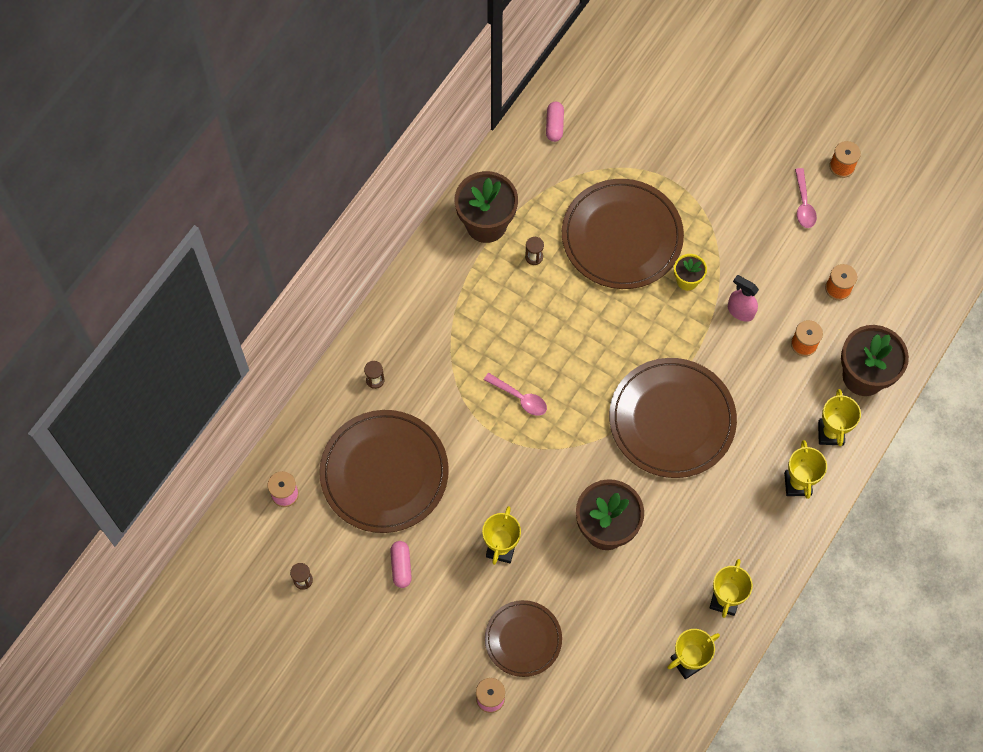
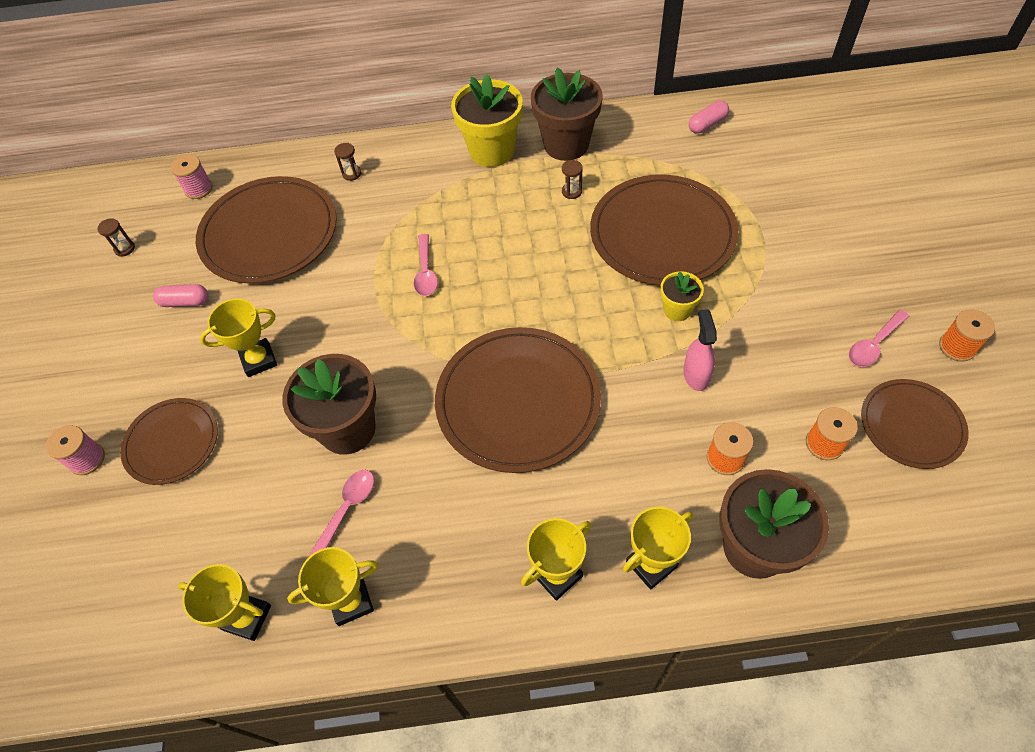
camera: 55 degrees right, 10 degrees down
pink capsule [390,541,412,588] -> pink capsule turned 45 degrees clockwise [153,284,208,307]
none -> pink spoon [309,470,374,556]
none -> yellow flower pot [451,74,523,167]
none -> brown plate [861,379,969,469]

